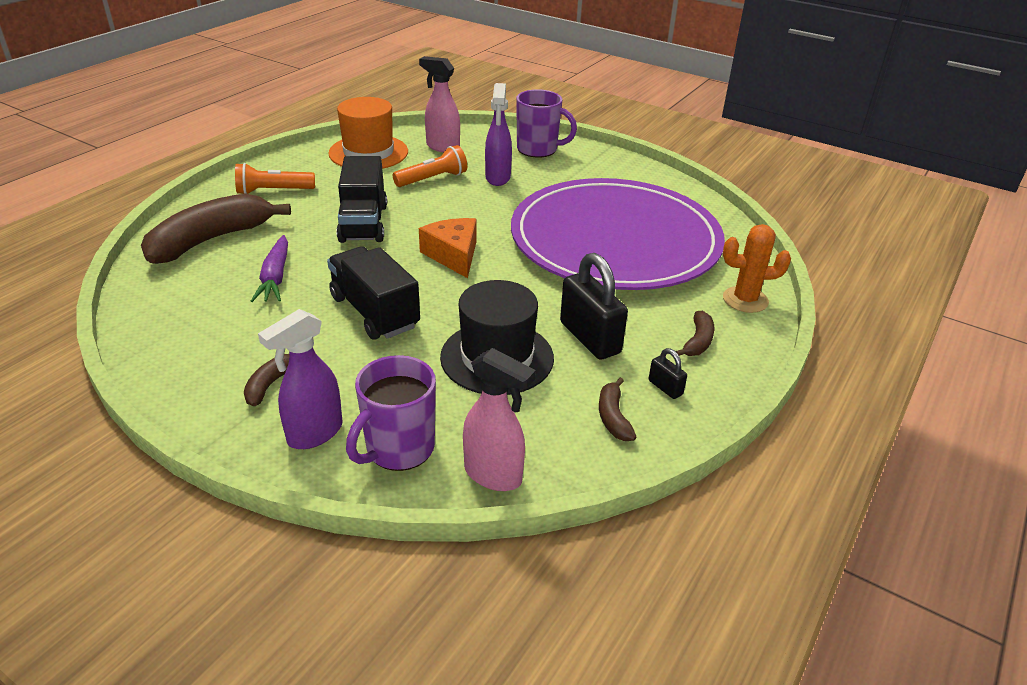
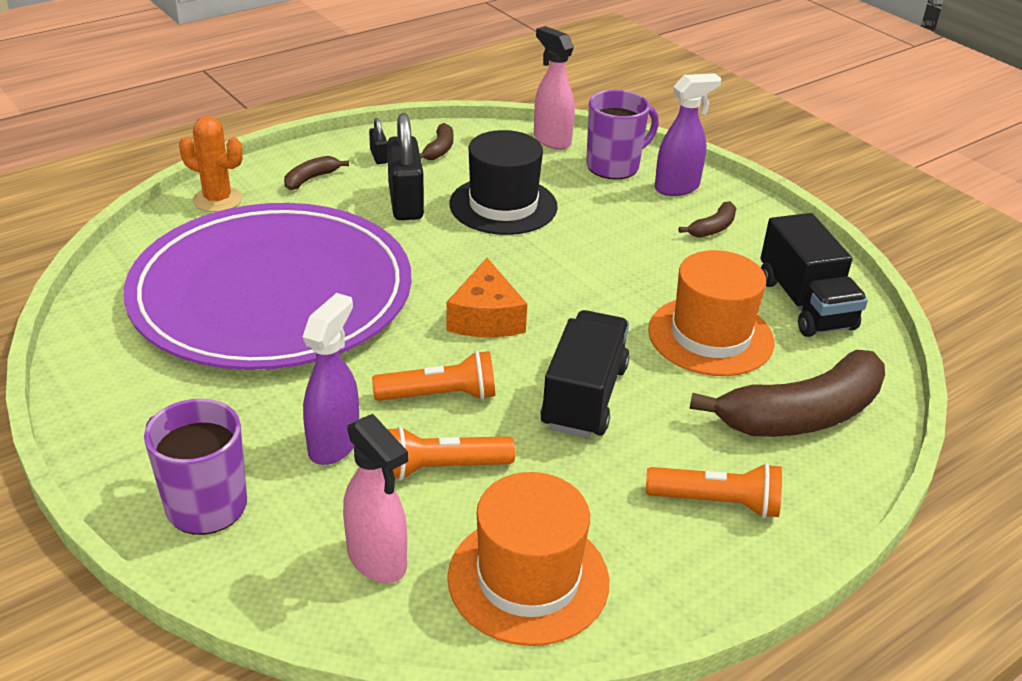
camera: 160 degrees left, 0 degrees up
purple carrot [251,235,288,302] -> orange hat [648,250,774,376]
black truck [327,246,420,340] -> black truck moved to [761,213,868,337]
none -> orange flashlight [372,351,495,401]

